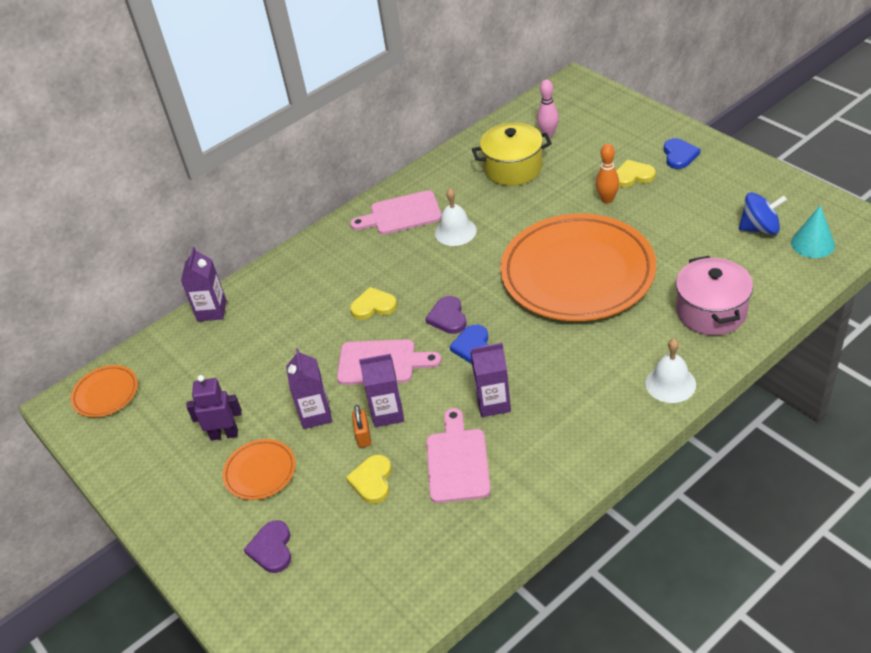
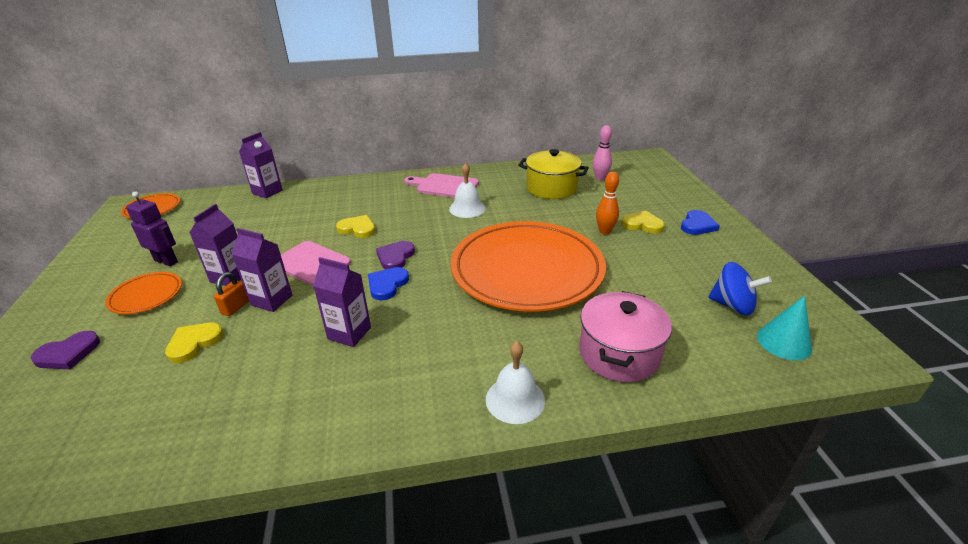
camera: 25 degrees right, 10 degrees down
purple heart [244,520,291,573] -> purple heart turned 150 degrees counterclockwise [31,331,100,369]
pink cutting board [426,408,491,503] -> none

